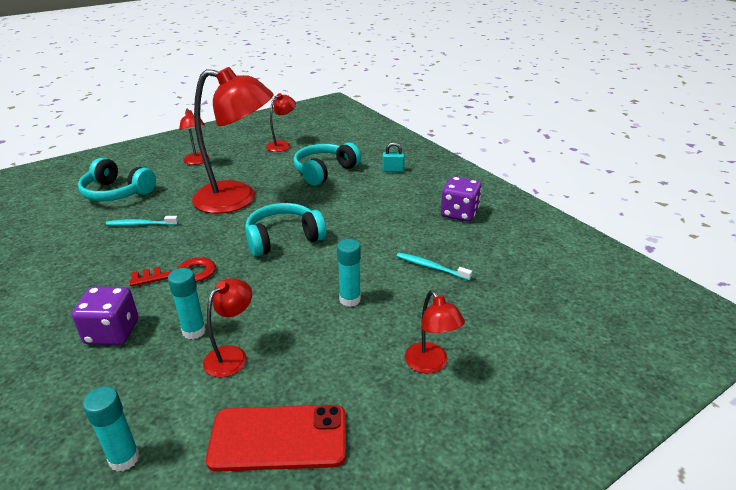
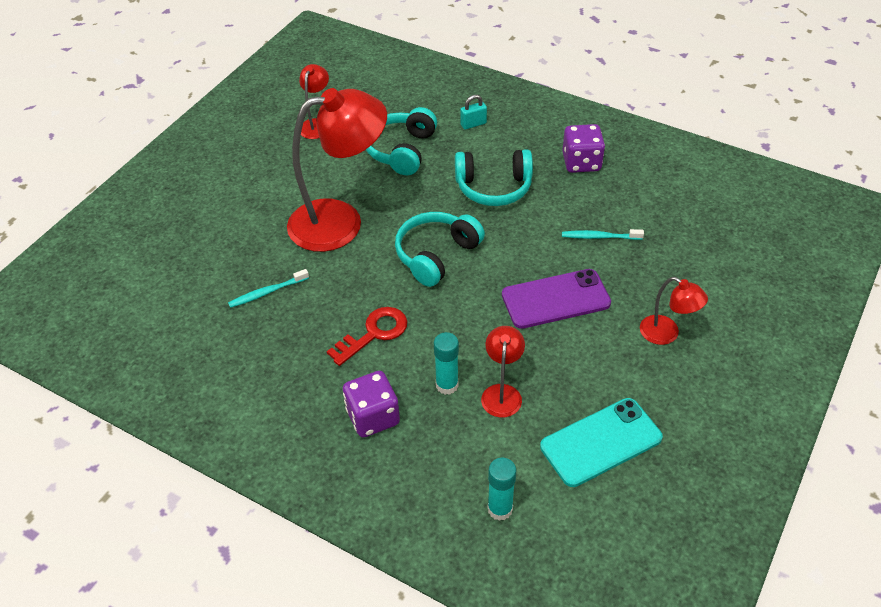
camera: 25 degrees left, 15 degrees up
turquoise headphones [78,158,156,201] -> turquoise headphones moved to [455,149,533,206]
red lamp [179,108,210,165] -> none
red phone [206,405,346,472] -> turquoise phone [540,398,663,487]
turquoise glue stick [337,239,361,307] -> purple phone [502,269,611,329]

